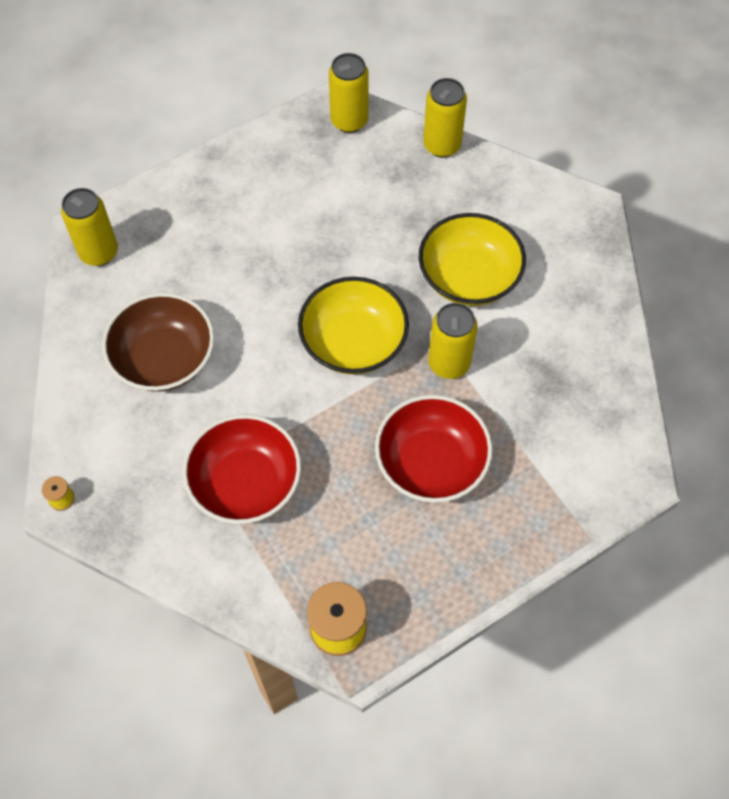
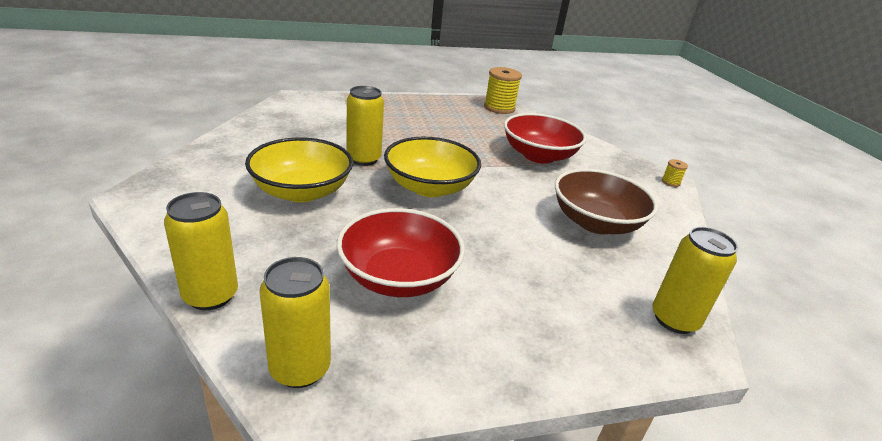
camera: 165 degrees left, 30 degrees down
red bowl [375,395,493,503] -> red bowl moved to [337,208,465,297]

